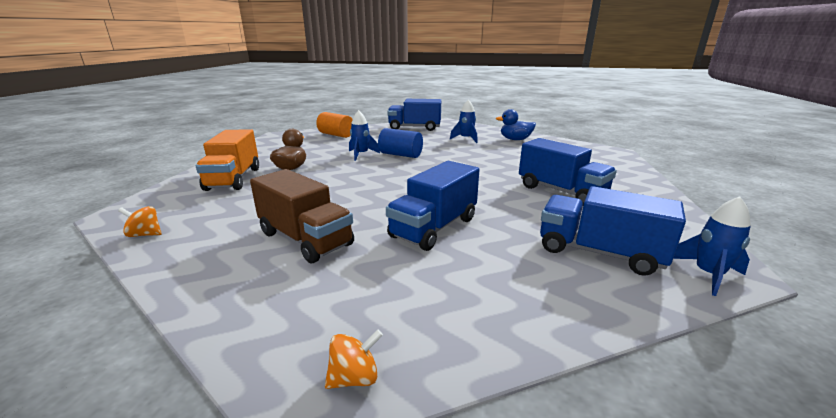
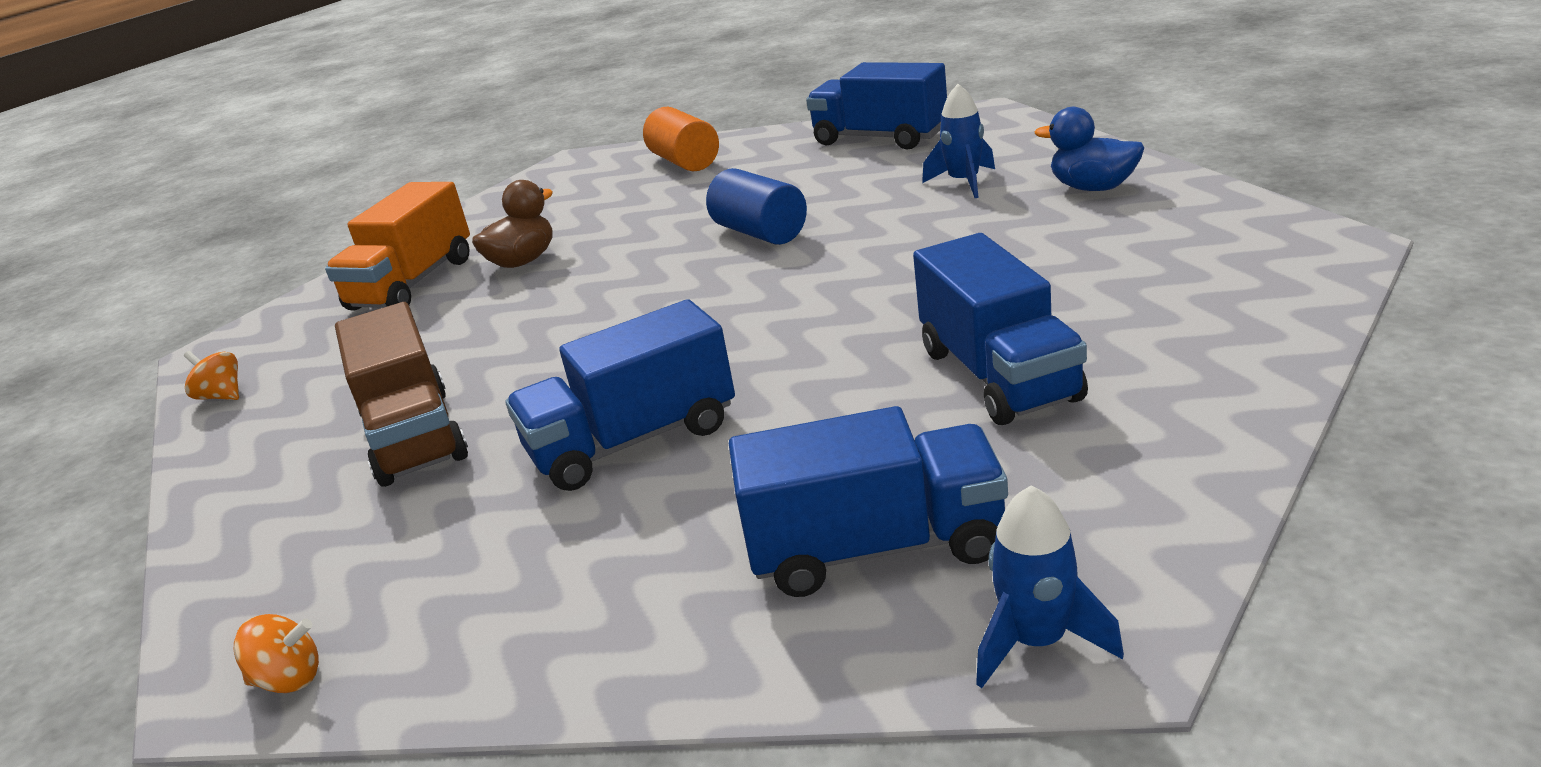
camera: 30 degrees right, 5 degrees up
blue rocket [349,110,380,161] -> none
blue truck [540,186,686,276] -> blue truck turned 120 degrees clockwise [729,406,1008,597]

